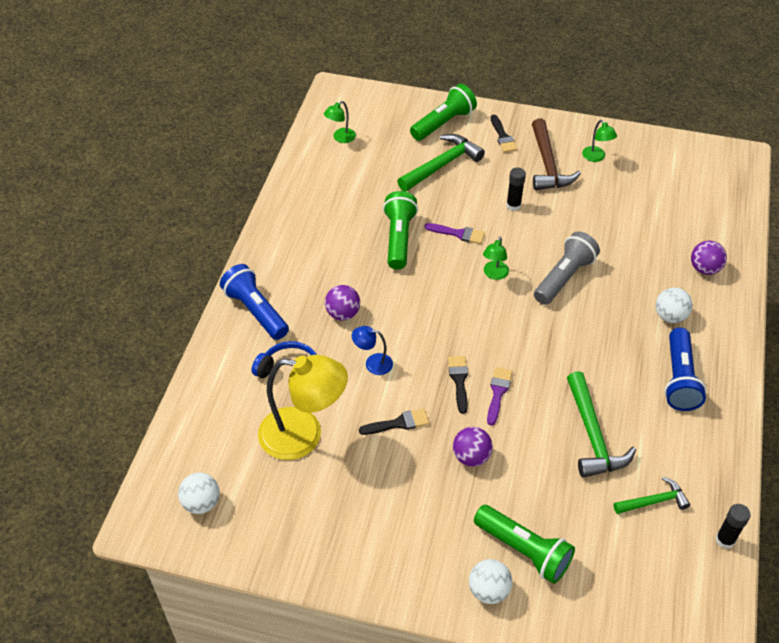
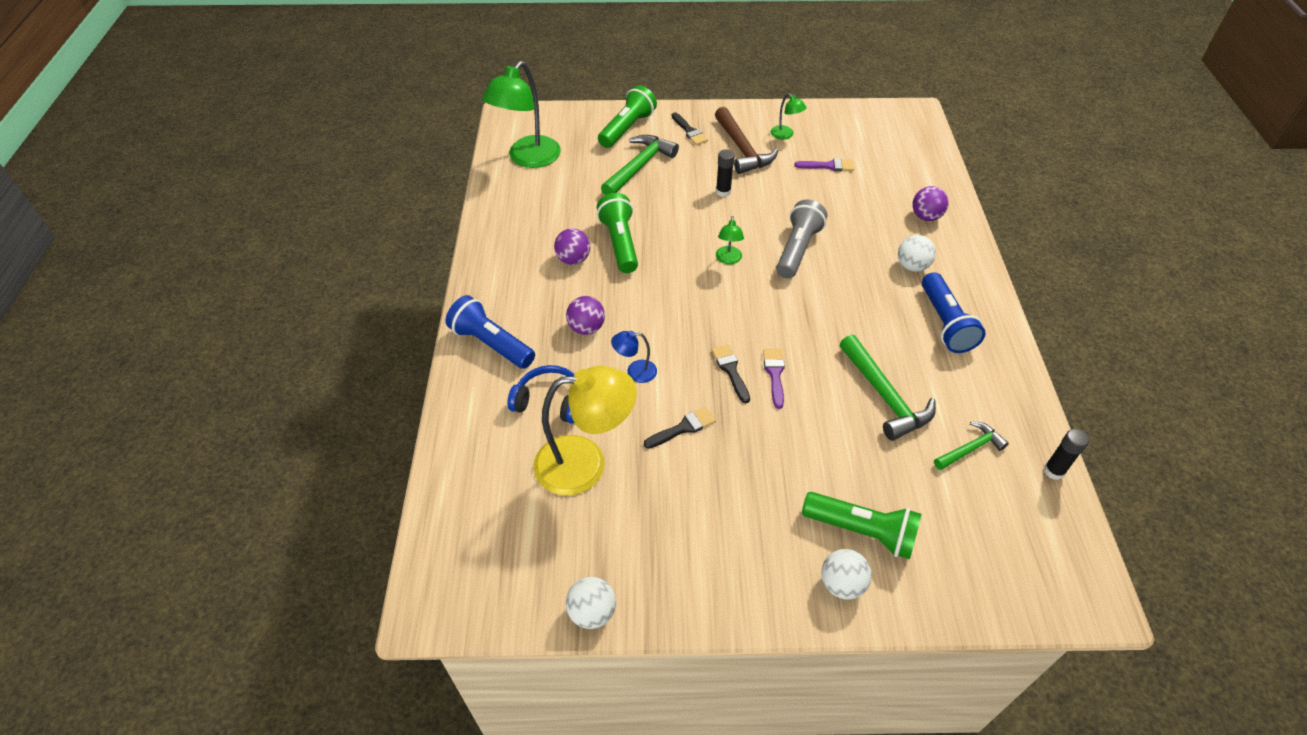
camera: 15 degrees left, 0 degrees up
white ball [178,473,220,514] -> white ball moved to [566,577,616,629]
green lamp [324,101,356,143] -> green lamp [482,61,561,168], size x2.19
purple brush [425,223,485,244] -> purple brush moved to [794,158,854,171]
purple ball [453,427,493,467] -> purple ball moved to [554,228,590,265]

